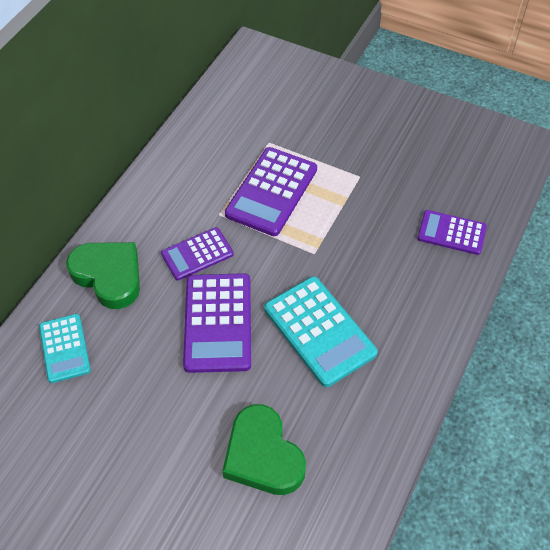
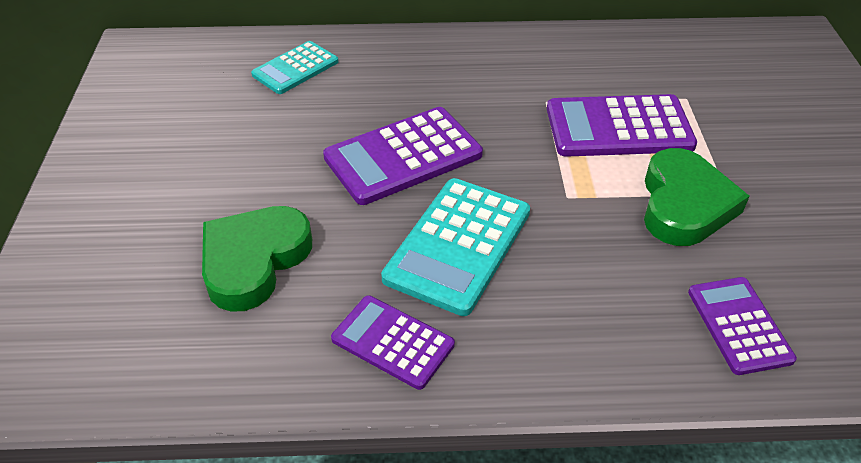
camera: 60 degrees right, 10 degrees down
green heart [66,242,140,309] -> green heart moved to [644,148,749,246]
purple calculator [161,227,234,280] -> purple calculator moved to [331,295,455,390]

